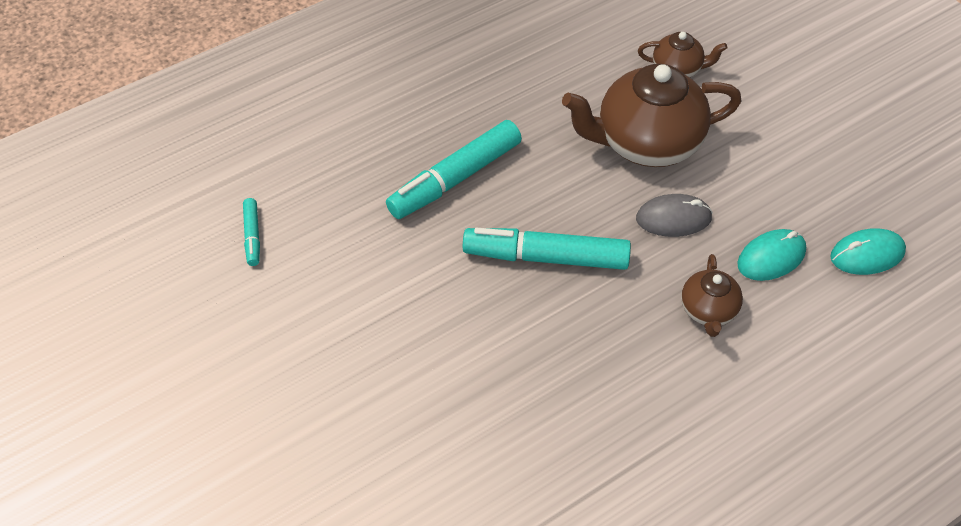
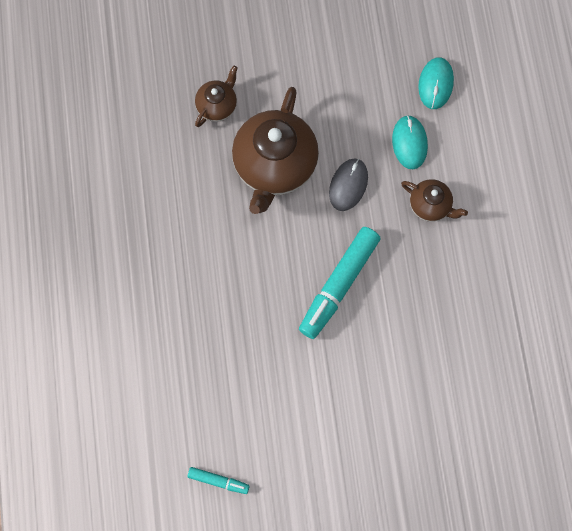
camera: 65 degrees left, 20 degrees up
turquoise marker [386,120,522,219] -> none

